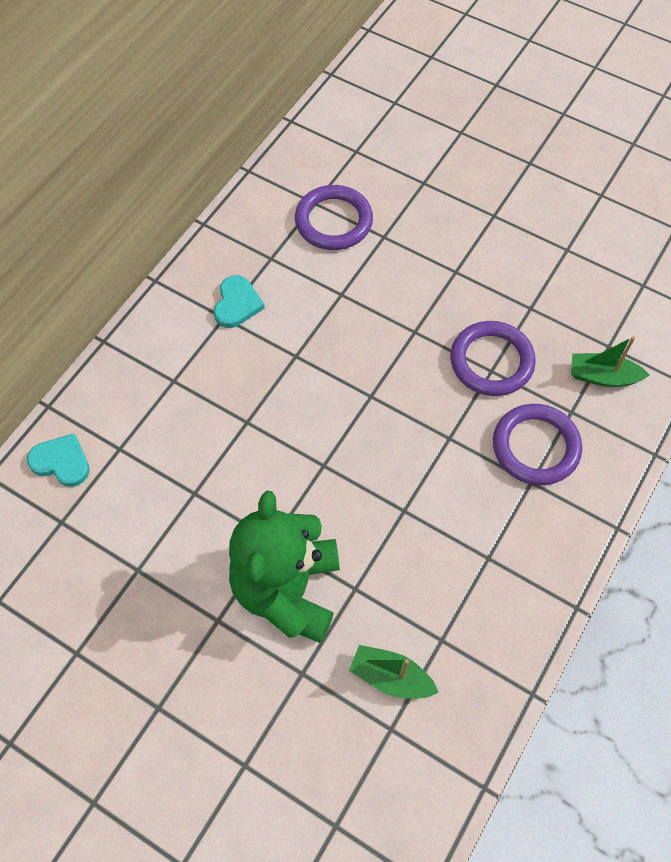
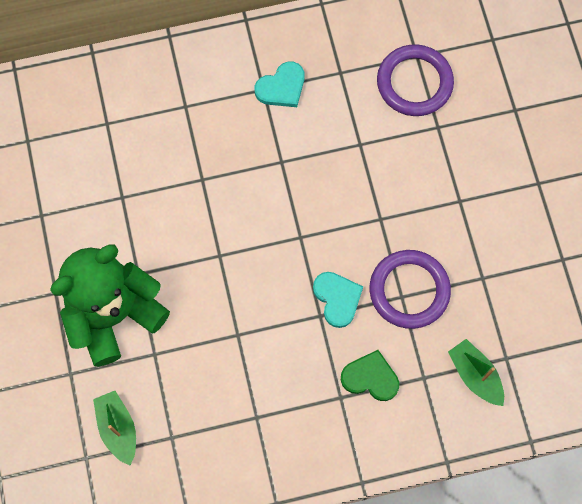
camera: 45 degrees right, 10 degrees up
turquoise heart [27,433,90,487] -> turquoise heart moved to [313,272,363,328]
purple ring [493,404,582,485] -> green heart [341,350,399,401]

